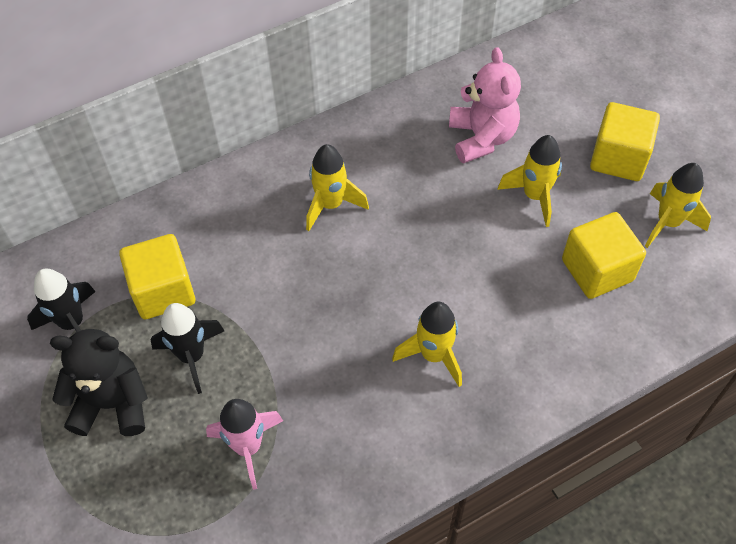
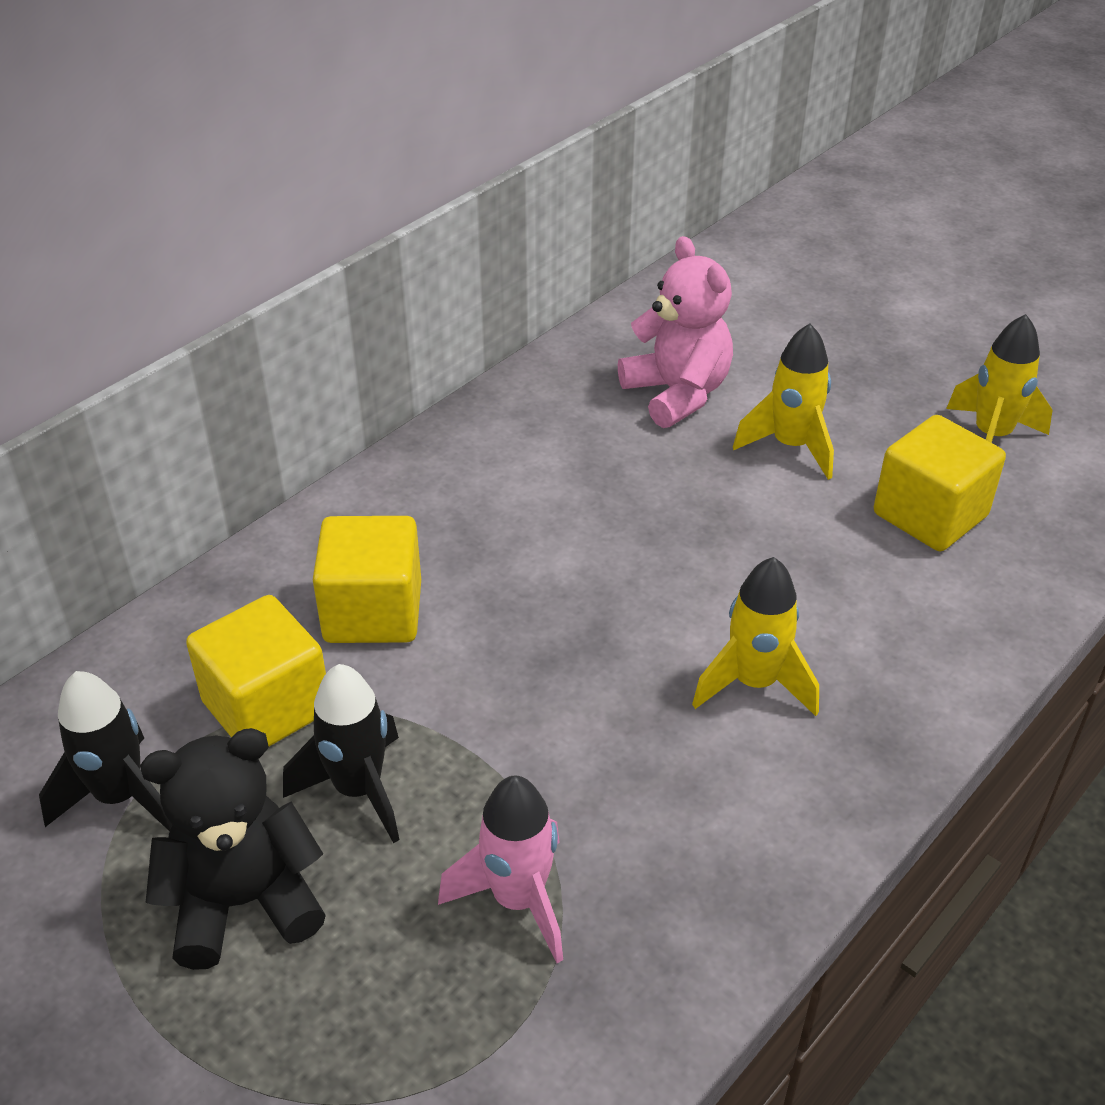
camera: 20 degrees left, 15 degrees down
yellow rocket [306,144,369,231] -> none
yellow cube [590,102,660,181] -> yellow cube moved to [313,516,421,643]

